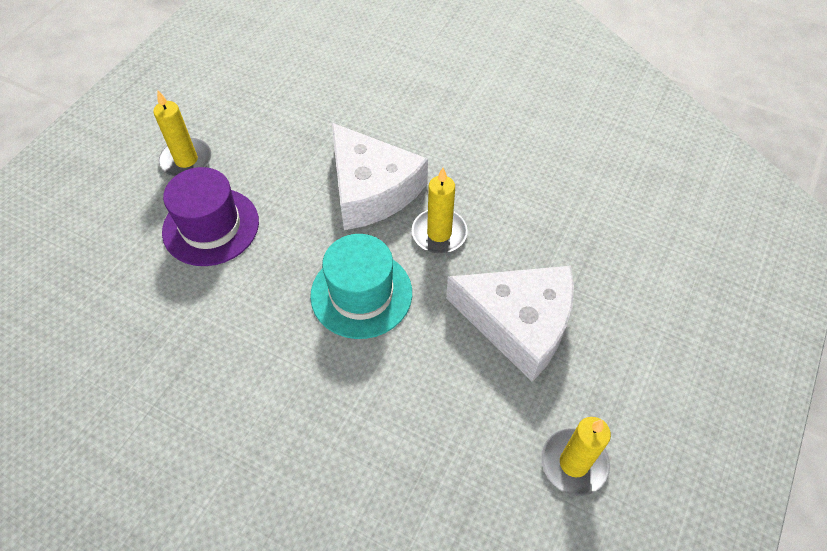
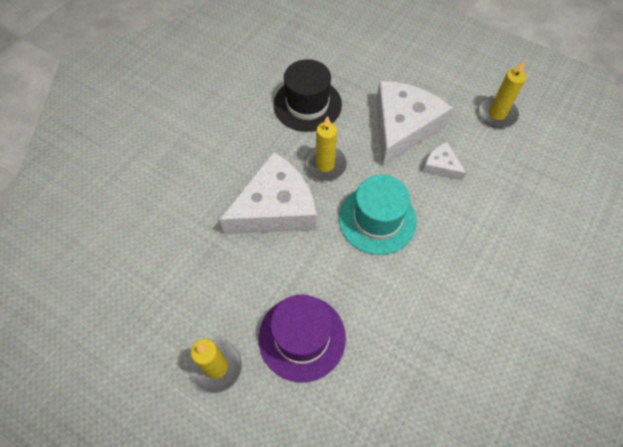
camera: 85 degrees left, 5 degrees up
none -> black hat [273,59,342,132]
none -> white cheese [423,142,466,180]

